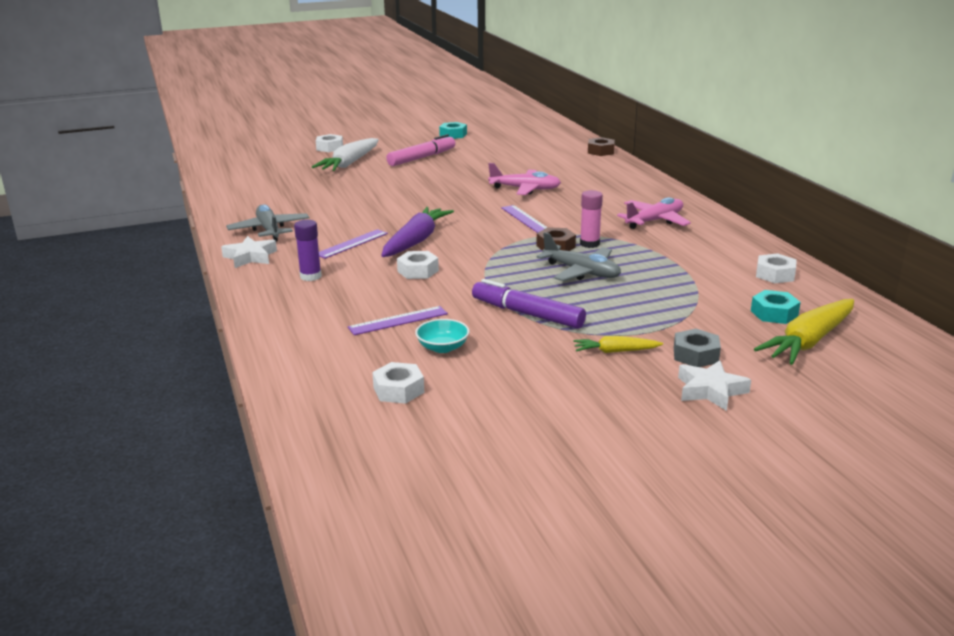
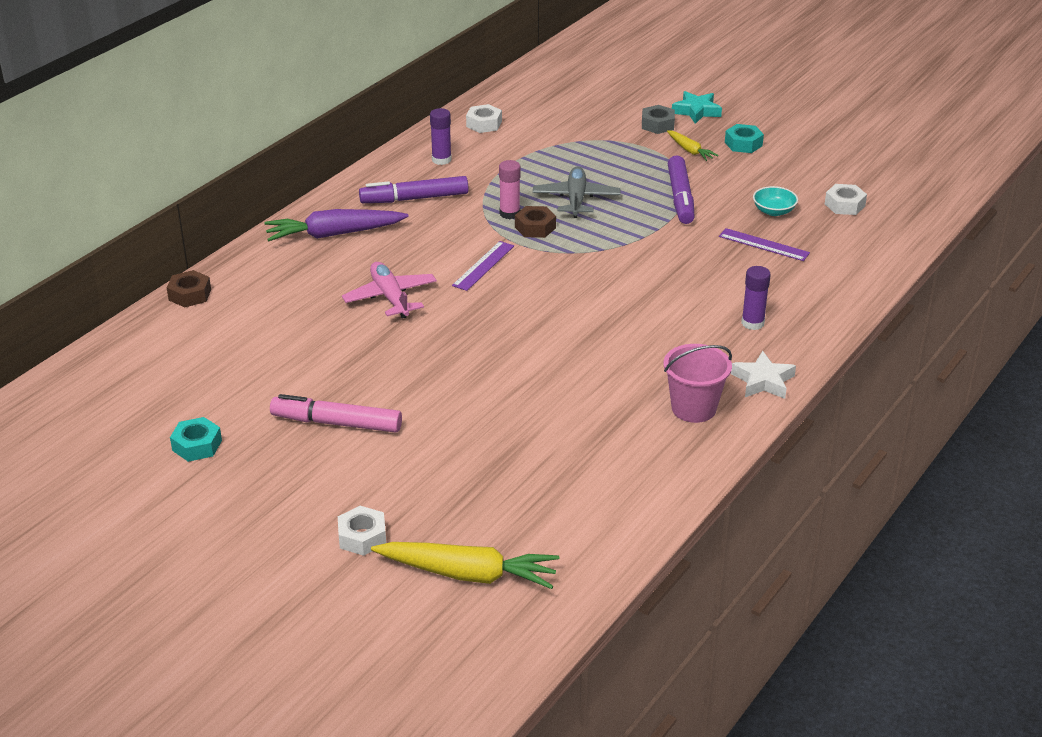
camera: 125 degrees left, 10 degrees up
grey plane [226,204,309,242] -> pink bucket [663,344,732,423]
white carrot [312,138,379,171] -> none
purple ruler [319,229,388,259] -> none
purple carrot [381,207,454,257] -> purple carrot moved to [264,209,409,241]
white nut [397,251,439,279] -> none
pink plane [617,197,691,229] -> purple marker [359,176,469,203]
white star [678,360,751,411] -> turquoise star [672,91,722,124]
turquoise nut [751,290,801,324] -> turquoise nut moved to [725,124,764,153]
yellow carrot [754,299,854,365] -> yellow carrot moved to [371,542,559,589]
none -> purple glue stick [430,108,452,165]

